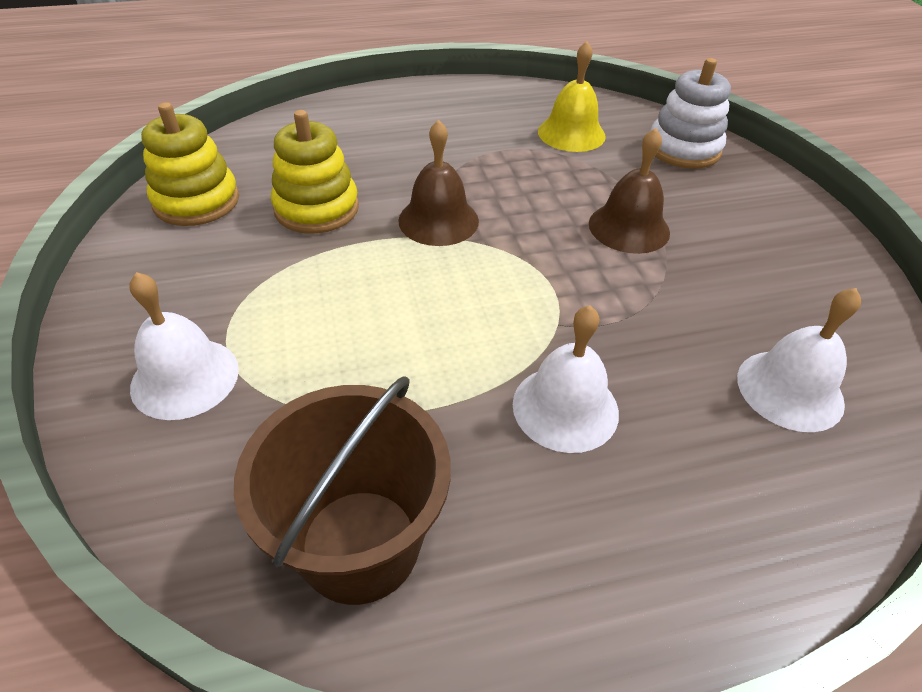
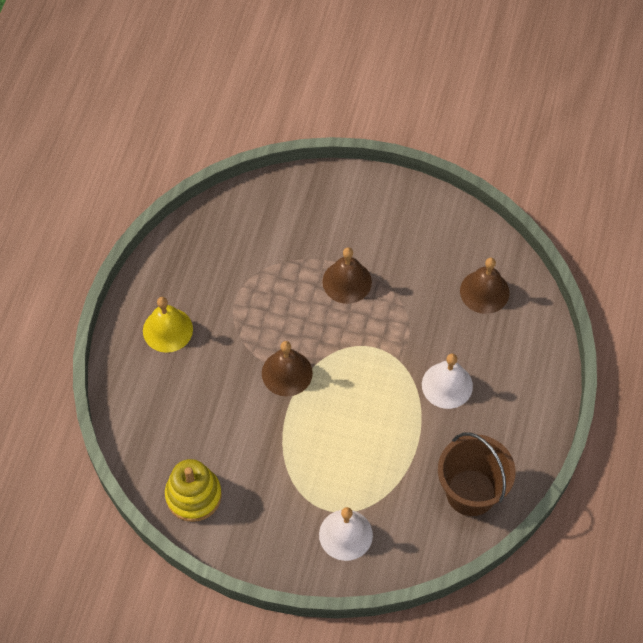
camera: 60 degrees left, 15 degrees up
yellow stacking toy [271,110,359,234] -> none
yellow bell [538,41,606,152] -> yellow bell moved to [143,297,193,353]
white stacking toy [650,58,731,169] -> none
white bell [737,288,861,432] -> brown bell [460,258,510,314]

